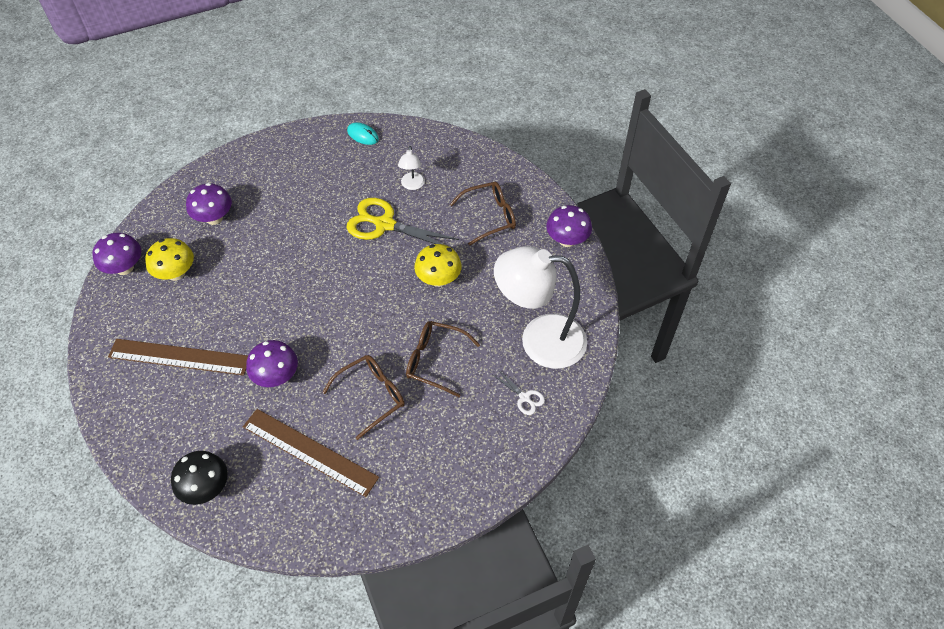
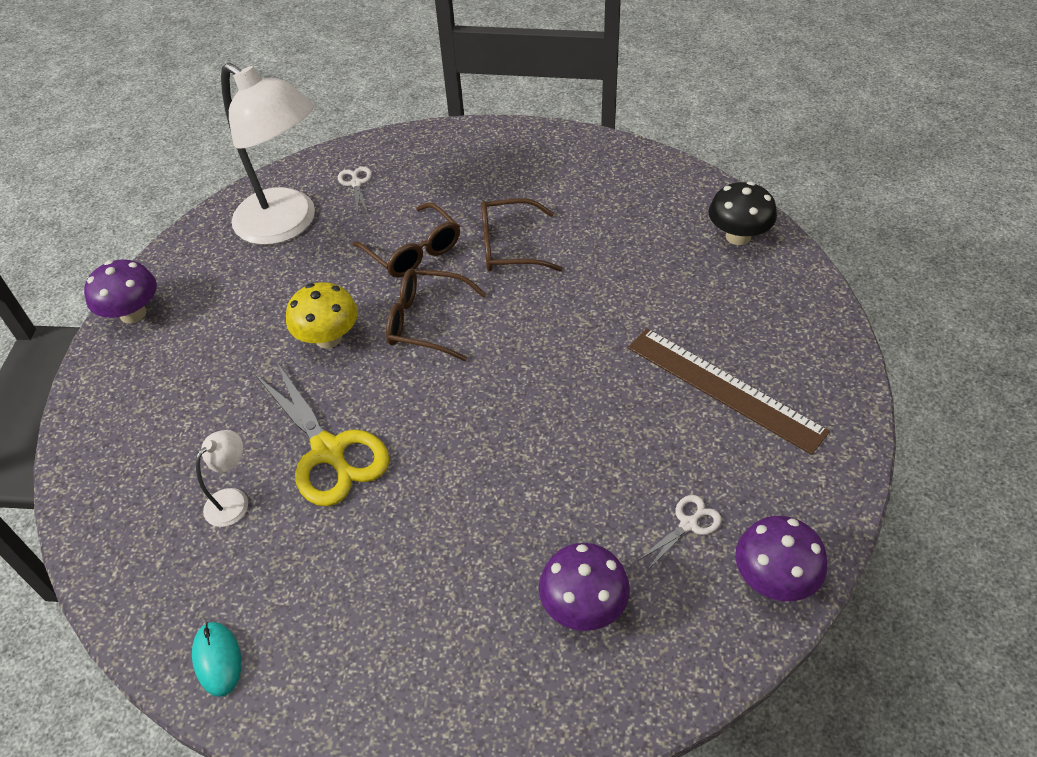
camera: 145 degrees left, 5 degrees down
yellow mushroom [145,238,194,281] -> white scissors [637,495,722,569]
brown ruler [243,409,379,497] -> none
purple mushroom [246,340,298,387] -> none
brown glasses [450,182,516,246] -> brown glasses moved to [386,268,487,361]

